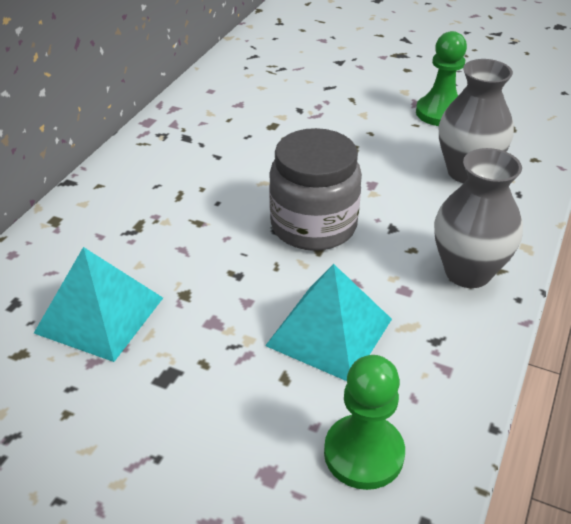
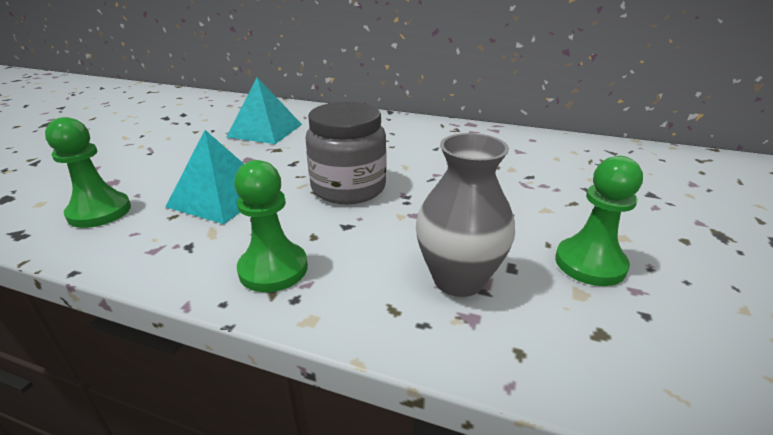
camera: 85 degrees right, 10 degrees down
grey vase [434,148,523,288] -> green pawn [234,160,308,292]

